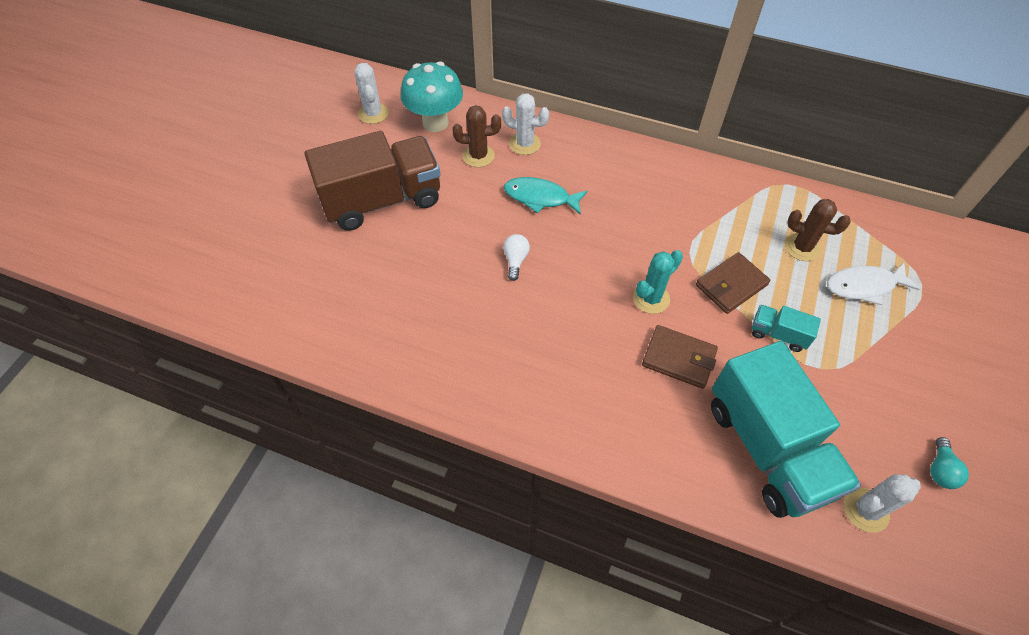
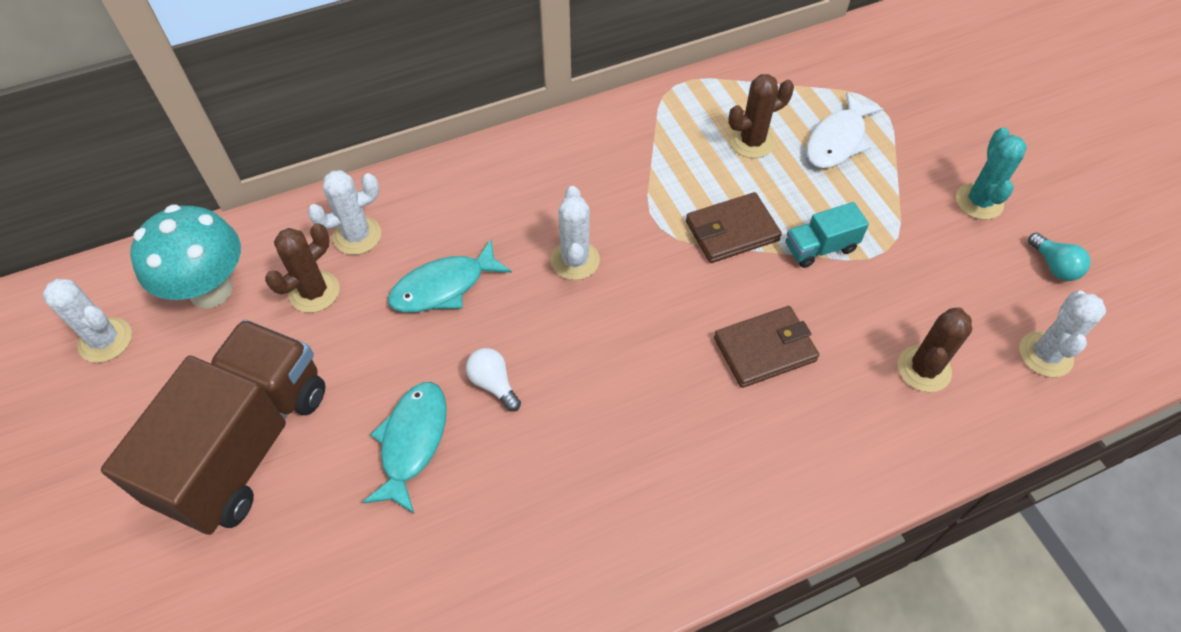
camera: 45 degrees left, 0 degrees up
turquoise cactus [633,250,683,314] -> turquoise cactus moved to [956,127,1027,220]
brown wallet [696,252,770,314] -> brown wallet turned 60 degrees clockwise [686,192,782,263]
turquoise truck [711,341,861,518] -> brown cactus [898,308,972,392]
none -> turquoise fish [362,382,446,513]
none -> white cactus [550,186,600,280]

